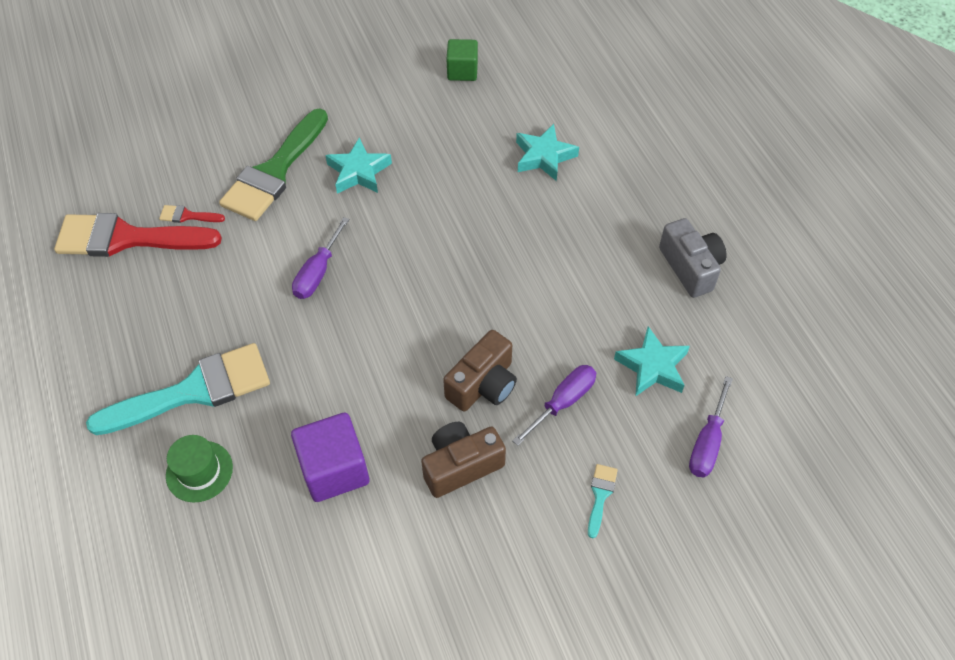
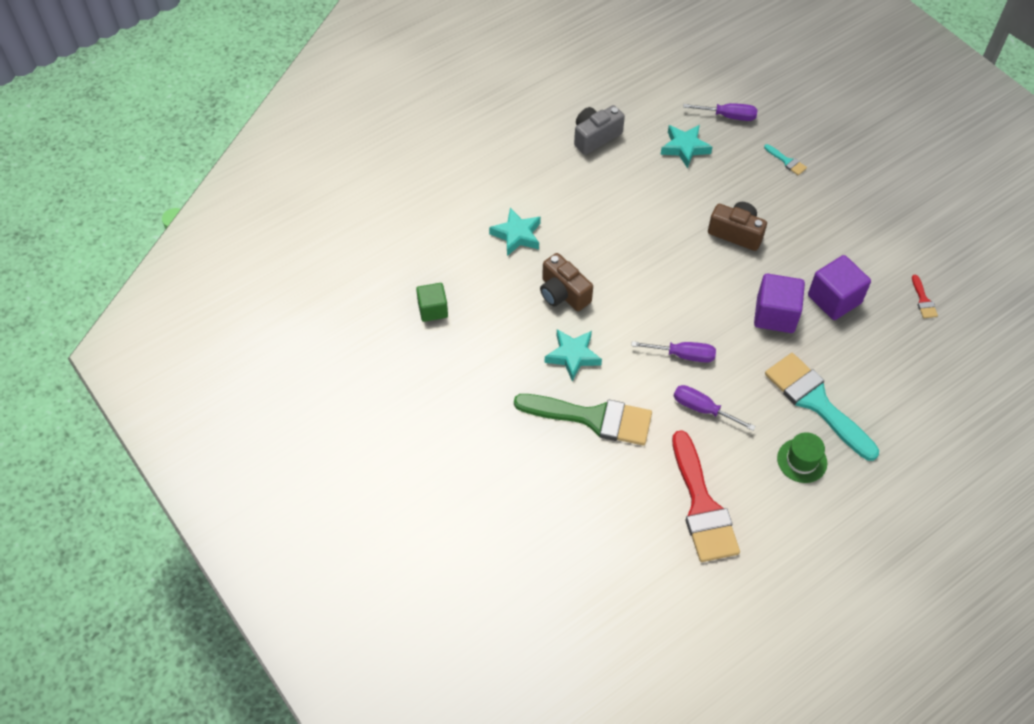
camera: 105 degrees left, 0 degrees up
red brush [159,205,225,223] -> red brush moved to [912,275,938,318]
green hat [166,435,233,503] -> green hat moved to [777,432,827,483]
brown camera [421,422,506,498] -> brown camera moved to [540,253,593,311]
purple screwdriver [513,365,596,446] -> purple screwdriver moved to [674,385,756,431]
turquoise brush [588,464,618,538] -> turquoise brush turned 135 degrees counterclockwise [764,144,807,175]
none -> purple cube [754,274,805,333]

